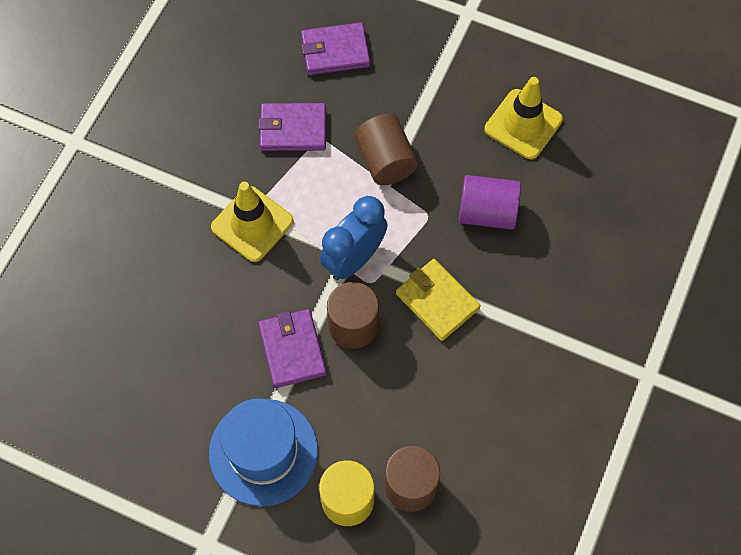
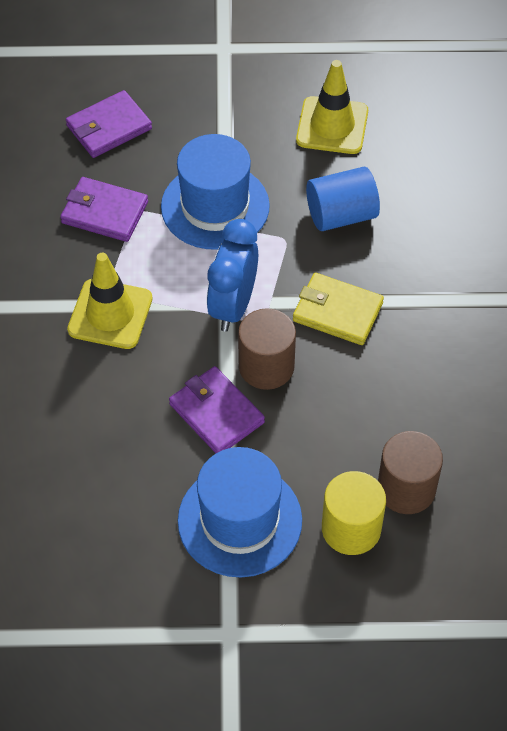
camera: 25 degrees left, 10 degrees down
purple wallet [258,103,326,151] -> purple wallet turned 45 degrees clockwise [60,177,148,242]
brown cylinder [355,114,418,185] -> blue hat [161,134,270,250]
purple cylinder [459,175,521,230] -> blue cylinder [306,167,380,231]

